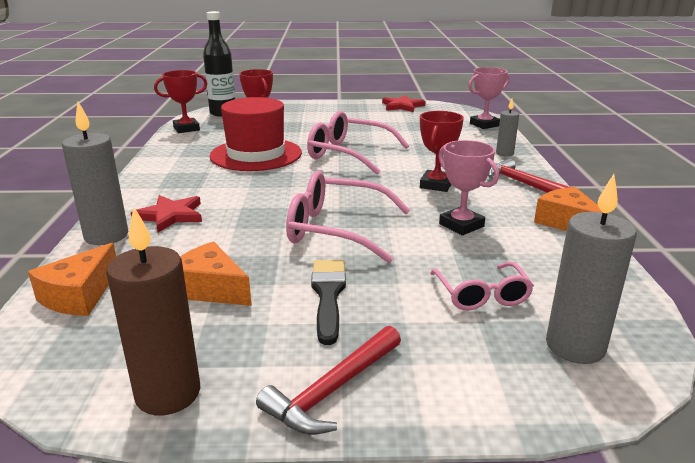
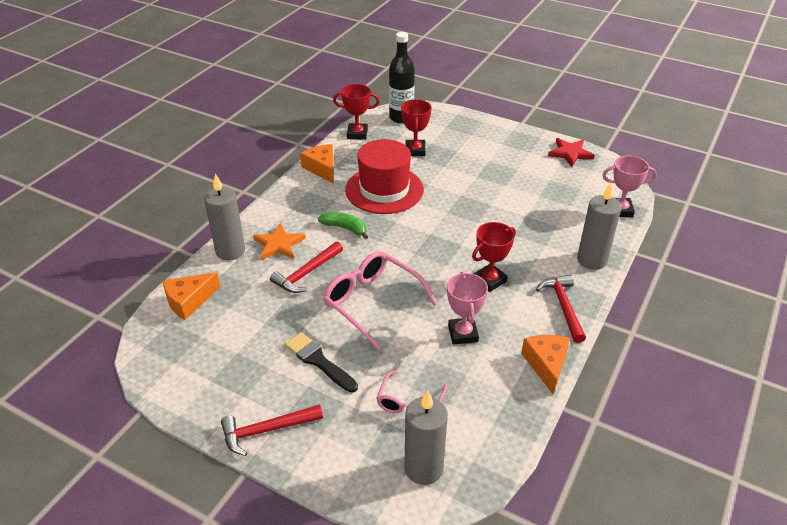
camera: 30 degrees right, 15 degrees up
brown candle [106,207,200,415] -> none
red star [131,195,202,233] -> orange star [253,223,306,260]
orange cheese [180,242,252,306] -> orange cheese moved to [300,144,334,184]
pink glasses [307,111,409,175] -> none
black brush [311,260,346,345] -> black brush turned 75 degrees counterclockwise [285,332,358,393]
grey candle [496,99,519,156] -> grey candle [577,183,622,270], size x1.77
none -> red hammer [270,242,343,293]
none -> green banana [318,212,368,239]

